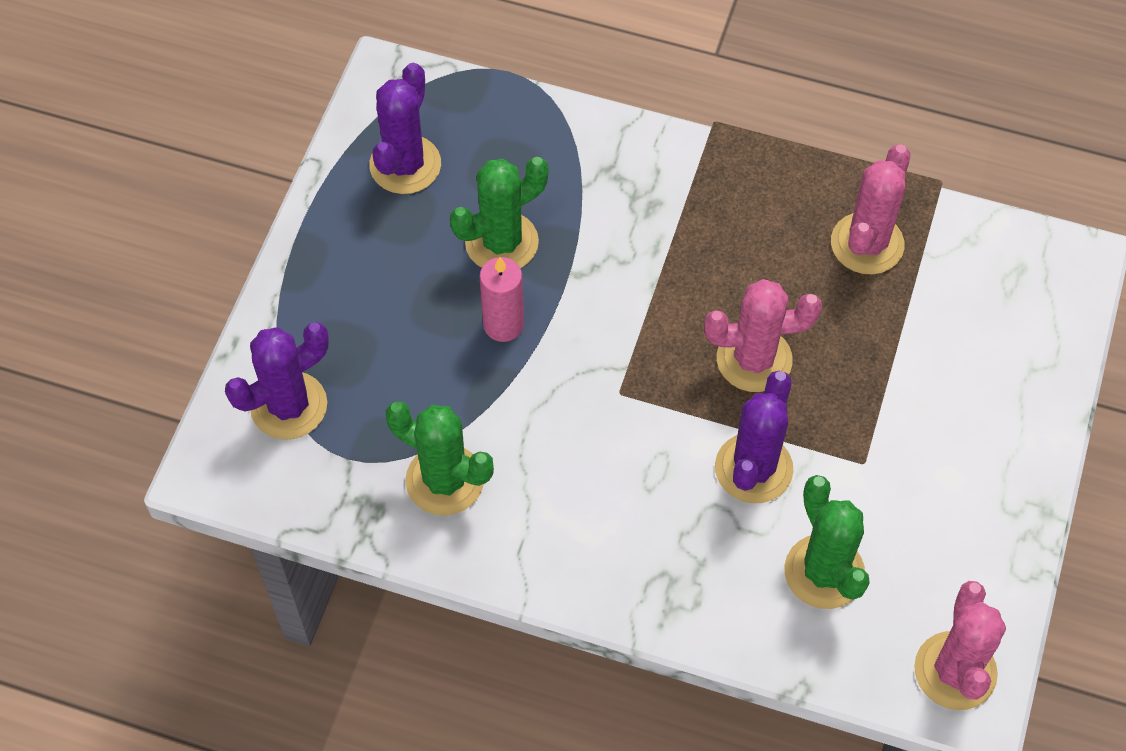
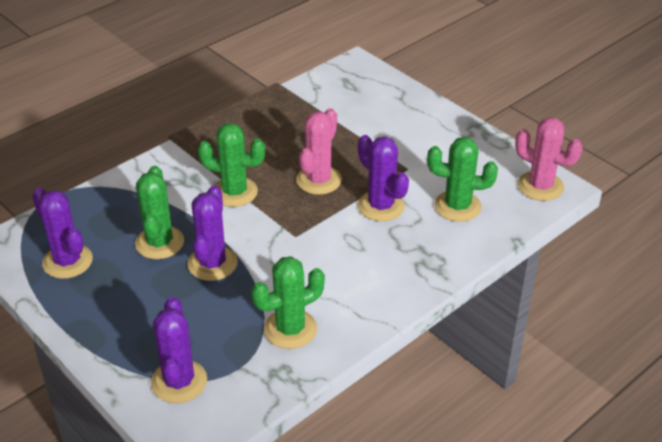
camera: 60 degrees left, 20 degrees down
pink candle [480,257,524,342] -> purple cactus [187,186,238,281]
pink cactus [831,144,911,275] -> none
none -> green cactus [197,123,265,207]

